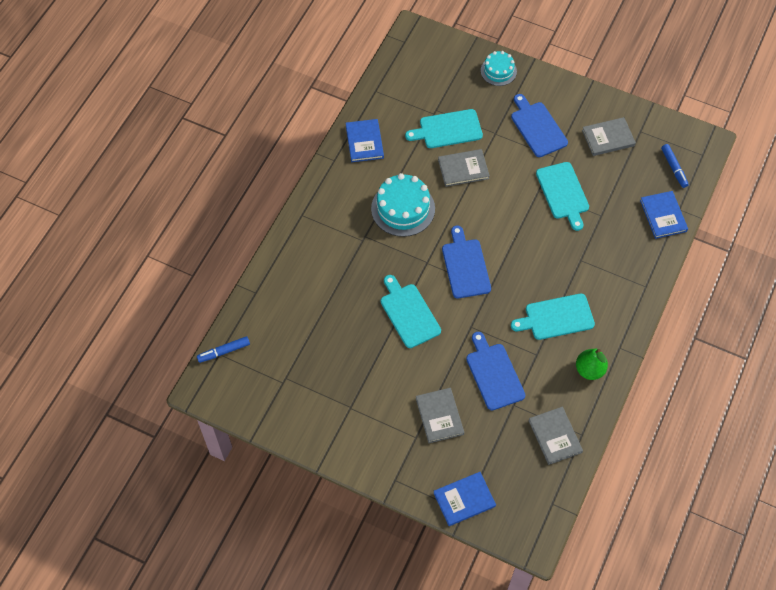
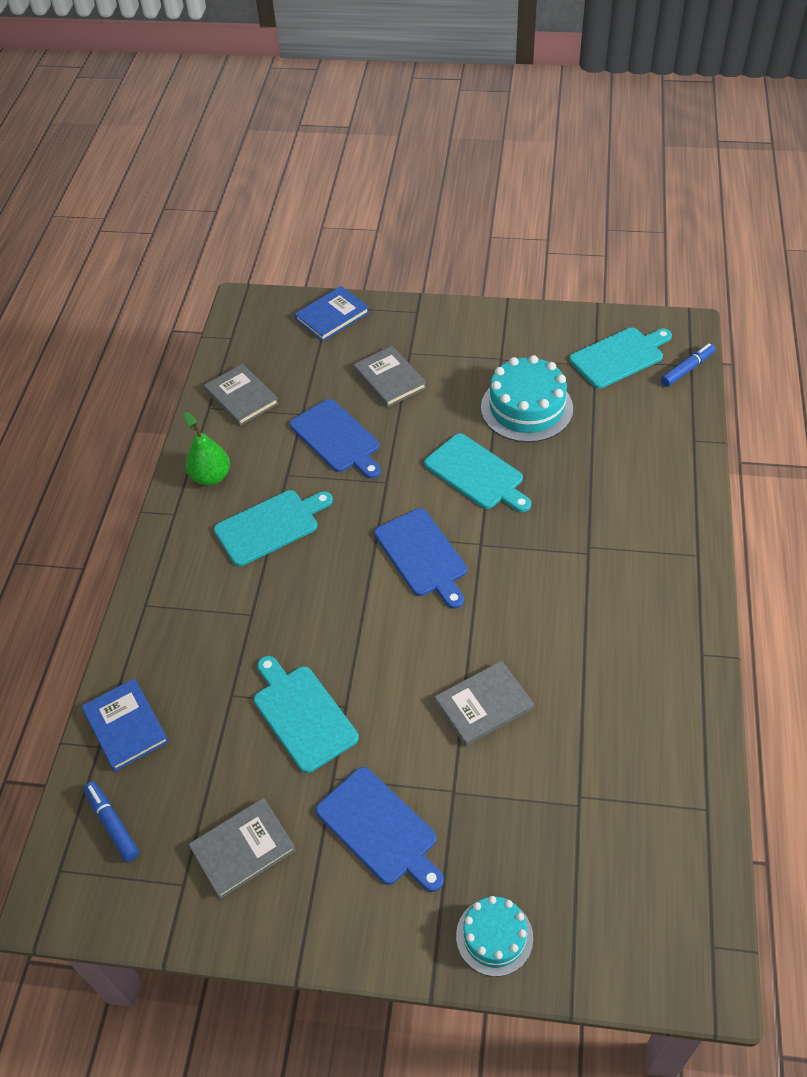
camera: 165 degrees right, 10 degrees down
blue book [346,119,384,162] -> none
turquoise cake [371,173,435,237] -> turquoise cake moved to [481,355,573,442]
turquoise cutting board [405,109,483,148] -> turquoise cutting board moved to [569,328,672,389]

